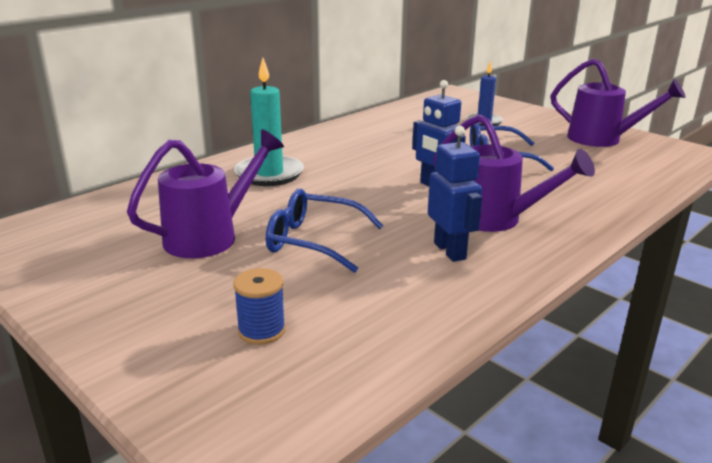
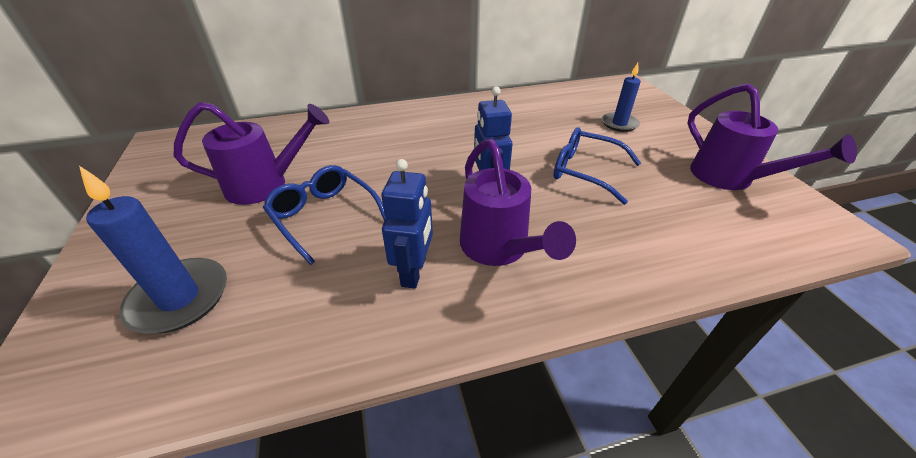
camera: 30 degrees right, 15 degrees up
blue spool [233,268,286,345] -> blue candle [79,166,227,334]
turquoise candle [234,57,304,186] -> none

